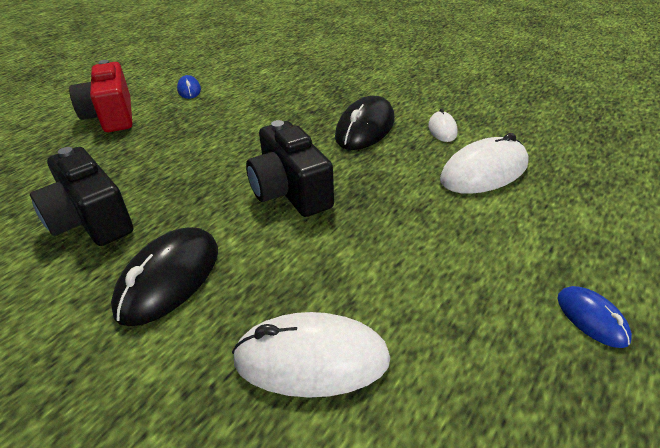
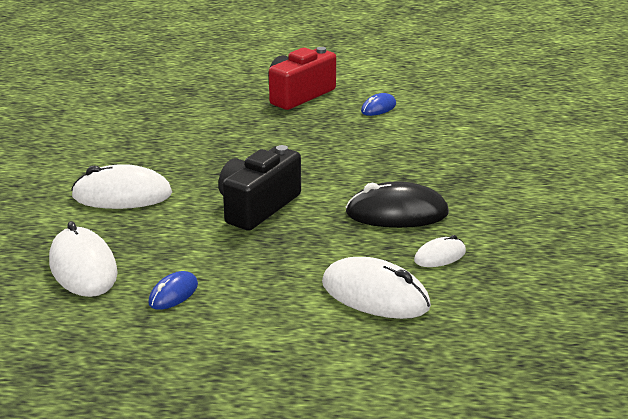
camera: 60 degrees right, 10 degrees down
black camera [30,147,133,246] -> none
black mouse [111,227,218,326] -> white mouse [71,164,172,209]
blue mouse [557,286,632,348] -> blue mouse moved to [148,271,198,310]

